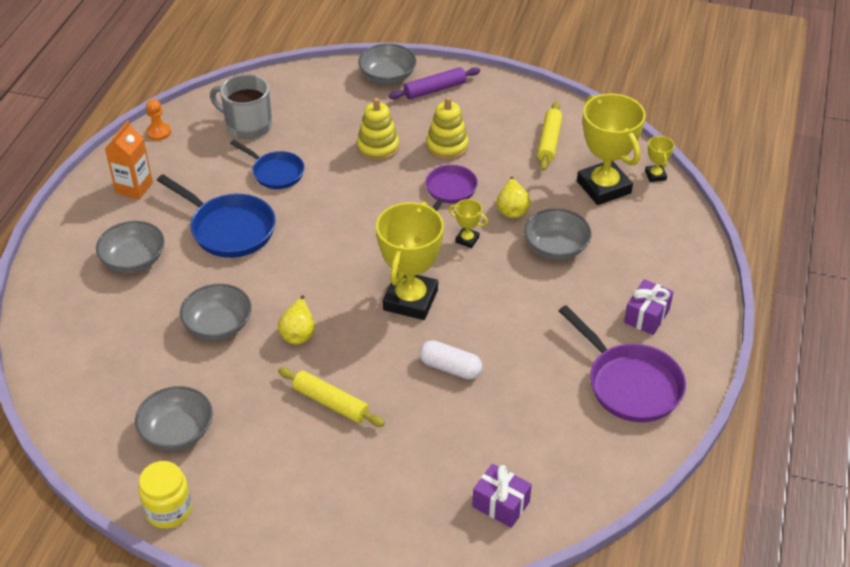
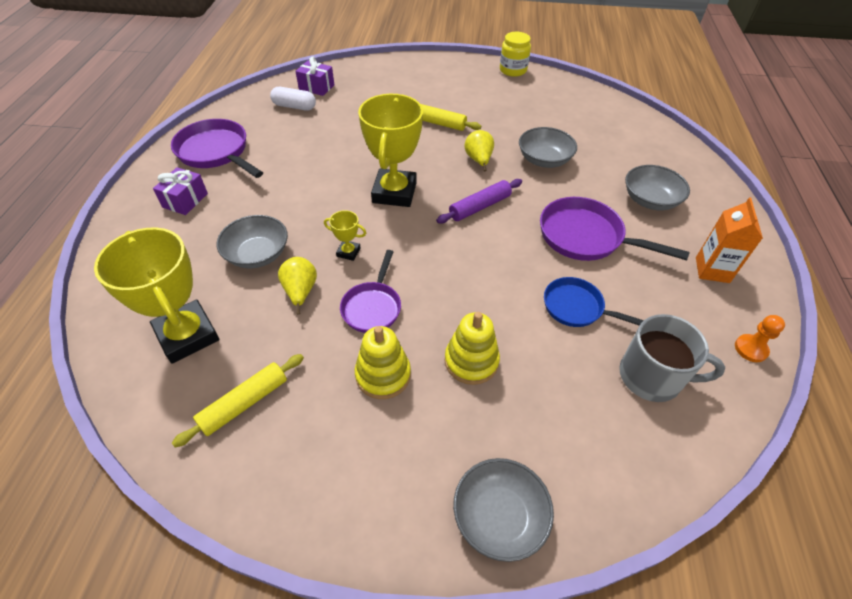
camera: 170 degrees right, 5 degrees up
grey bowl [135,386,213,450] -> none
blue pan [157,174,276,258] -> purple pan [540,197,690,261]
purple rolling pin [389,67,480,99] -> purple rolling pin moved to [436,179,522,224]
white capsule [419,340,482,379] -> white capsule moved to [270,87,316,111]
yellow rolling pin [537,101,563,171] -> yellow rolling pin turned 45 degrees clockwise [172,354,304,447]
yellow trophy [645,136,674,182] -> none

